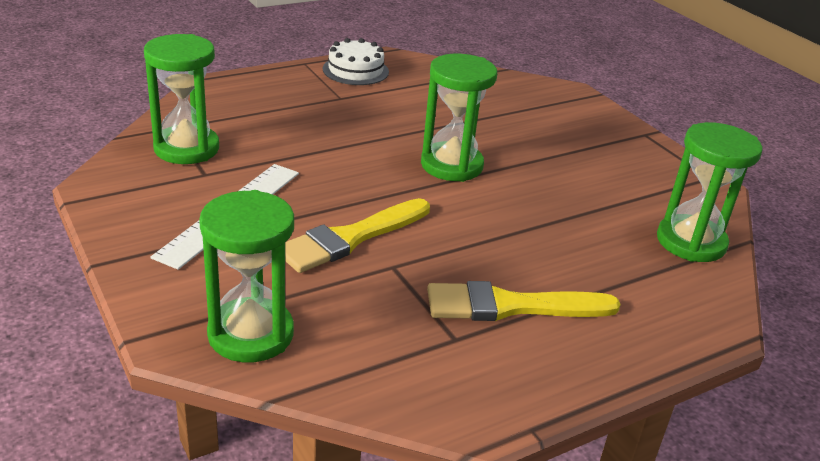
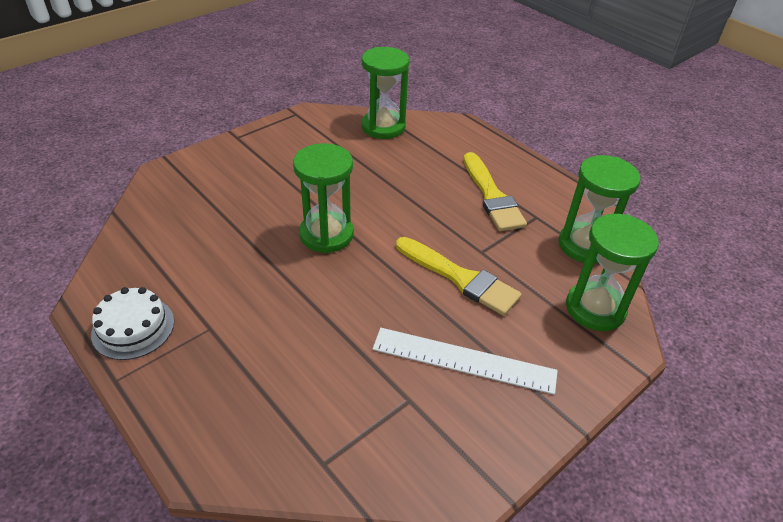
camera: 100 degrees left, 10 degrees up
green hourglass [144,34,219,164] -> green hourglass moved to [559,155,641,264]

